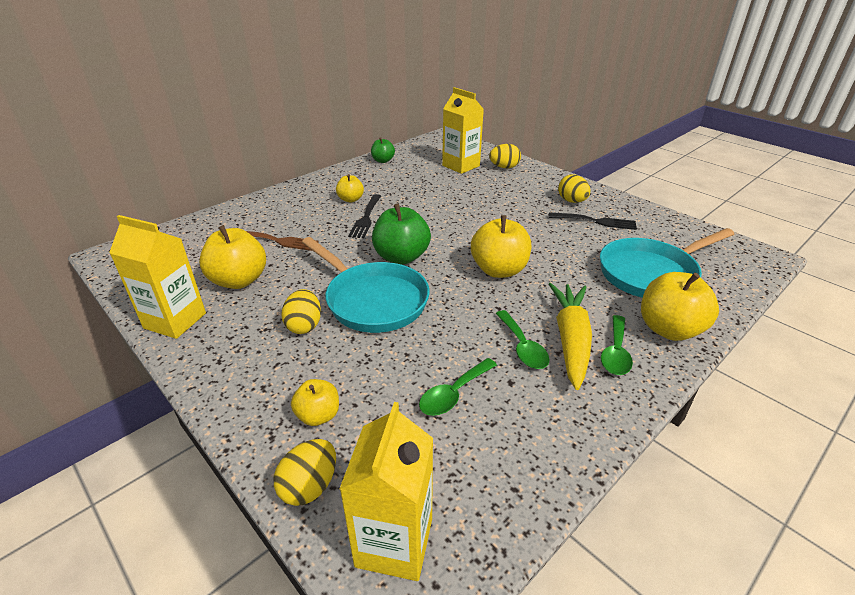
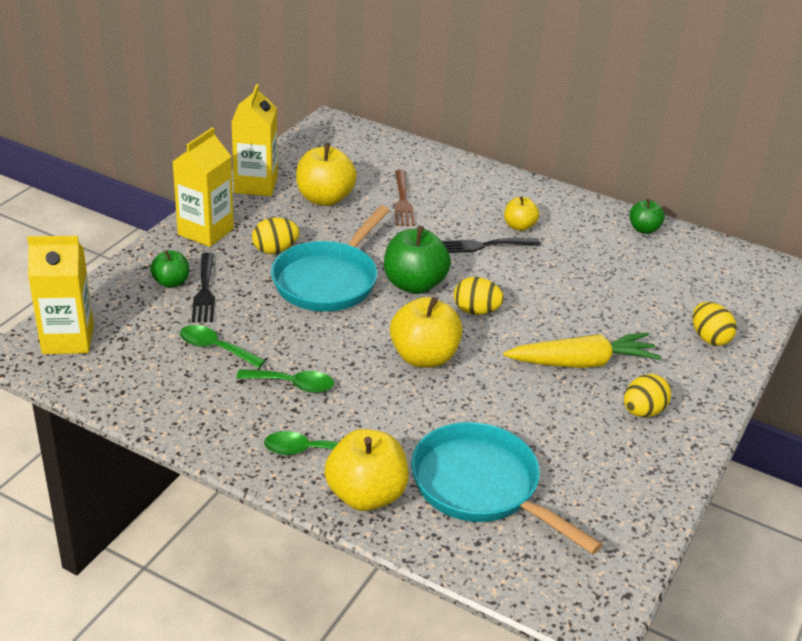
camera: 70 degrees right, 0 degrees up
yellow egg [274,439,336,506] -> yellow egg moved to [454,277,504,315]
yellow apple [291,379,339,426] -> green apple [150,250,189,288]
yellow carton [442,87,484,174] -> yellow carton moved to [172,127,234,247]
green spoon [495,310,549,369] -> green spoon turned 135 degrees counterclockwise [236,369,334,393]
black fork [548,213,637,230] -> black fork moved to [192,252,215,322]
yellow carrot [549,283,592,390] -> yellow carrot moved to [503,332,661,368]

